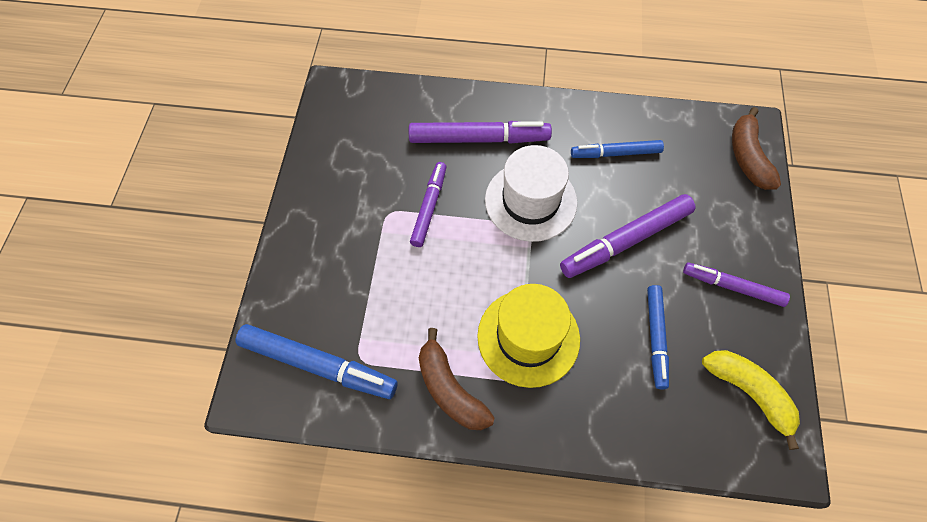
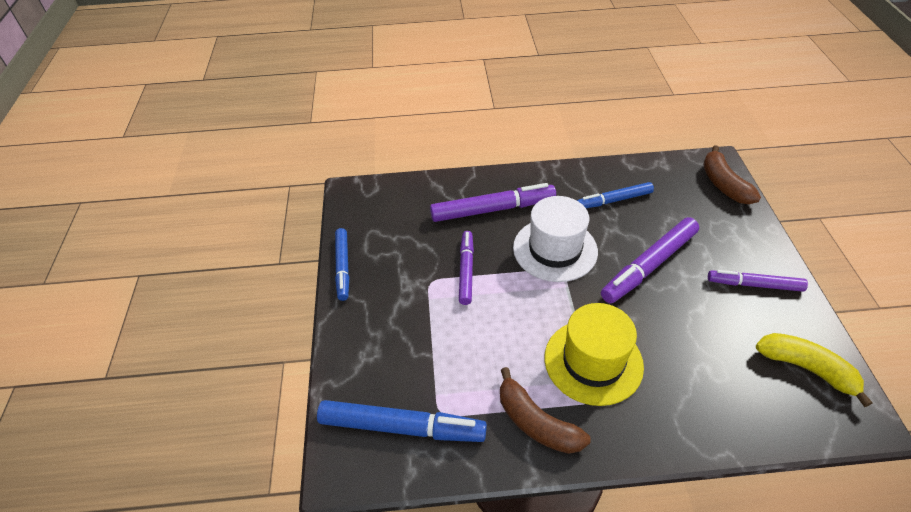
camera: 10 degrees left, 15 degrees down
blue marker [647,285,669,390] -> blue marker moved to [335,228,349,301]

